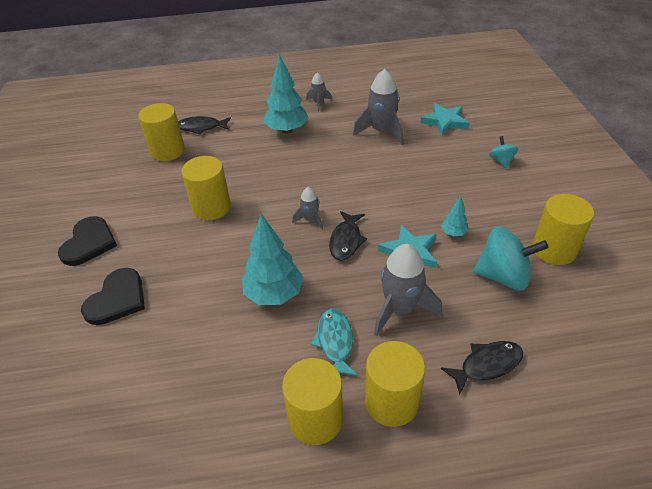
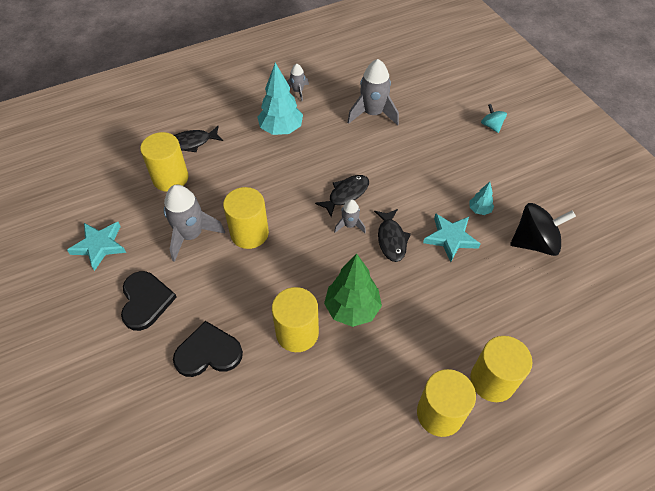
camera: 20 degrees left, 10 degrees up
black heart [81,268,145,325] -> black heart turned 105 degrees counterclockwise [173,321,243,377]
turquoise tree [242,214,303,305] -> green tree [324,254,382,327]
turquoise fish [311,308,358,376] -> none
grey rocket [374,244,442,336] -> grey rocket moved to [164,185,225,262]
turquoise star [420,103,469,136] -> turquoise star moved to [67,222,126,271]
black fish [441,341,523,395] -> black fish moved to [315,175,369,217]
turquoise spinning top [473,226,548,291] -> black spinning top [510,203,576,256]
yellow cylinder [532,194,594,265] -> yellow cylinder moved to [272,287,319,352]

